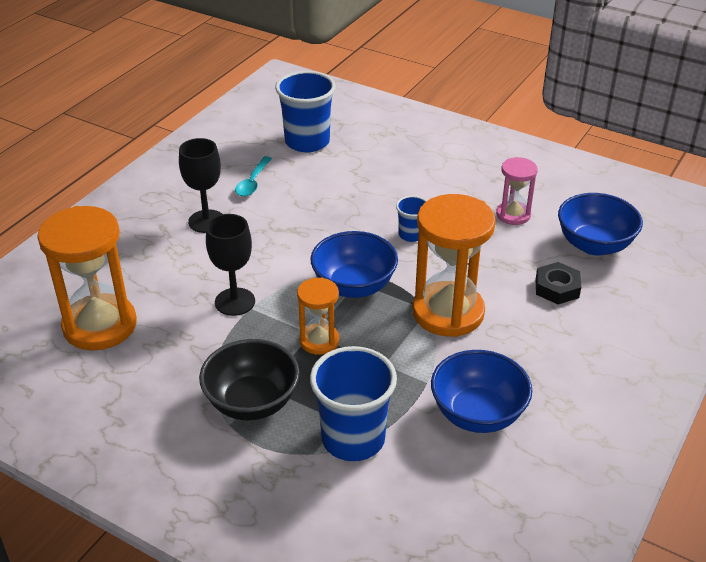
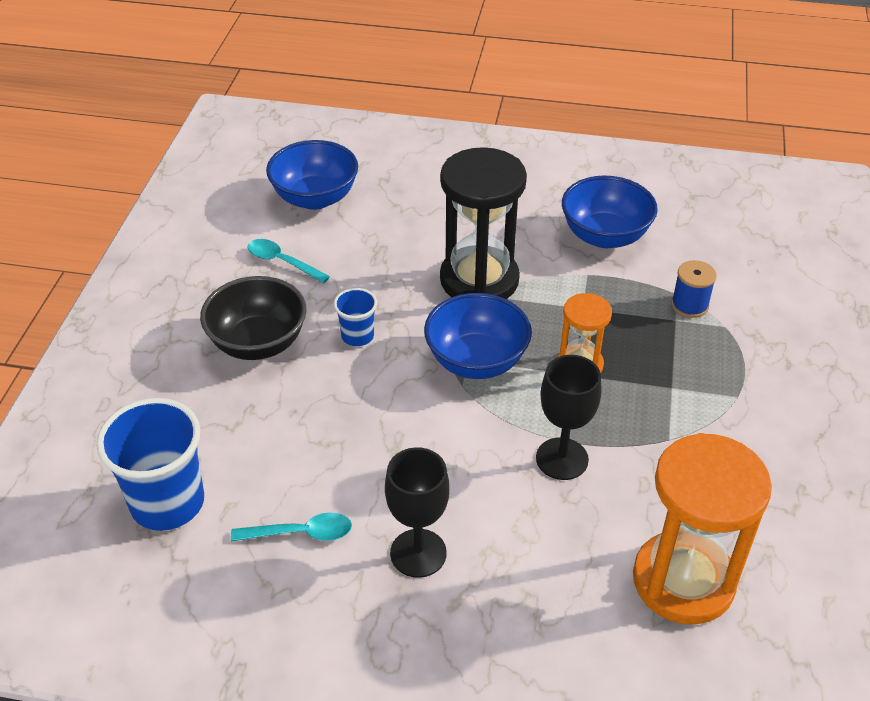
camera: 110 degrees left, 5 degrees up
black bowl [199,339,299,421] -> black bowl moved to [200,276,307,360]
blue cup [310,346,397,461] -> blue spool [671,260,717,318]
orange hourglass [412,194,496,337] -> black hourglass [440,147,527,299]
pink hourglass [496,157,538,225] -> turquoise spoon [248,239,330,283]
black nut [536,262,581,304] -> none

